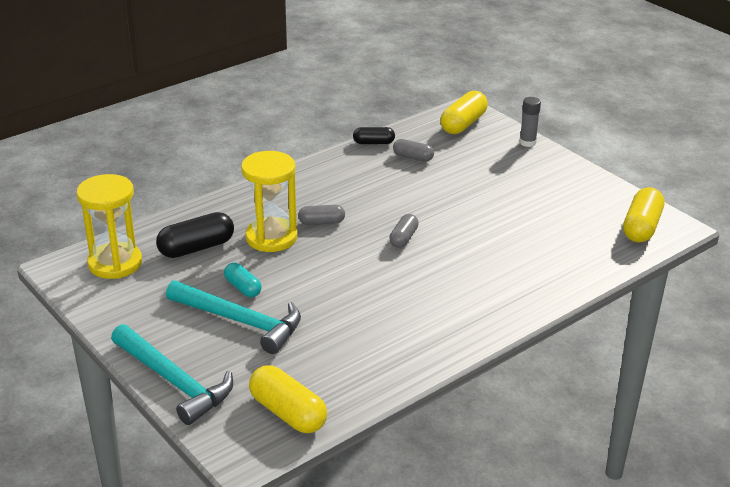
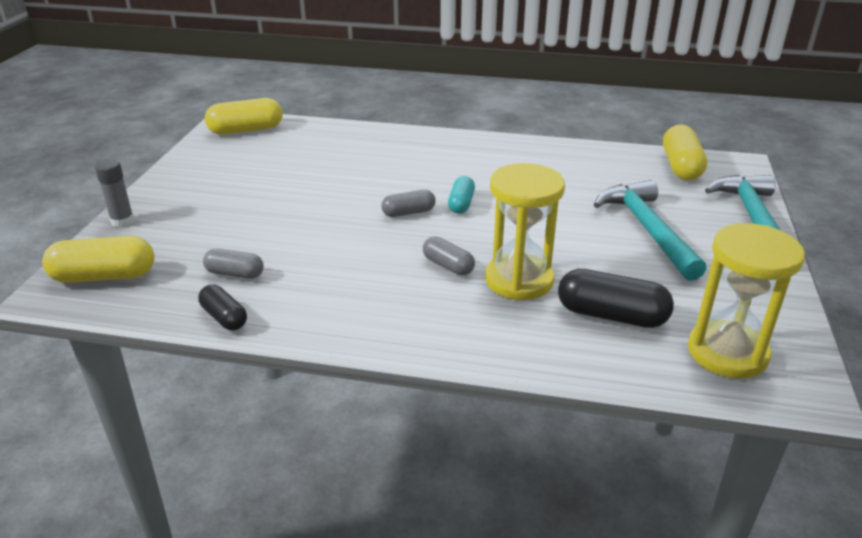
camera: 130 degrees left, 0 degrees up
turquoise capsule [224,263,262,297] -> turquoise capsule moved to [448,176,475,214]
grey capsule [393,139,434,162] -> grey capsule turned 60 degrees counterclockwise [203,249,264,279]

